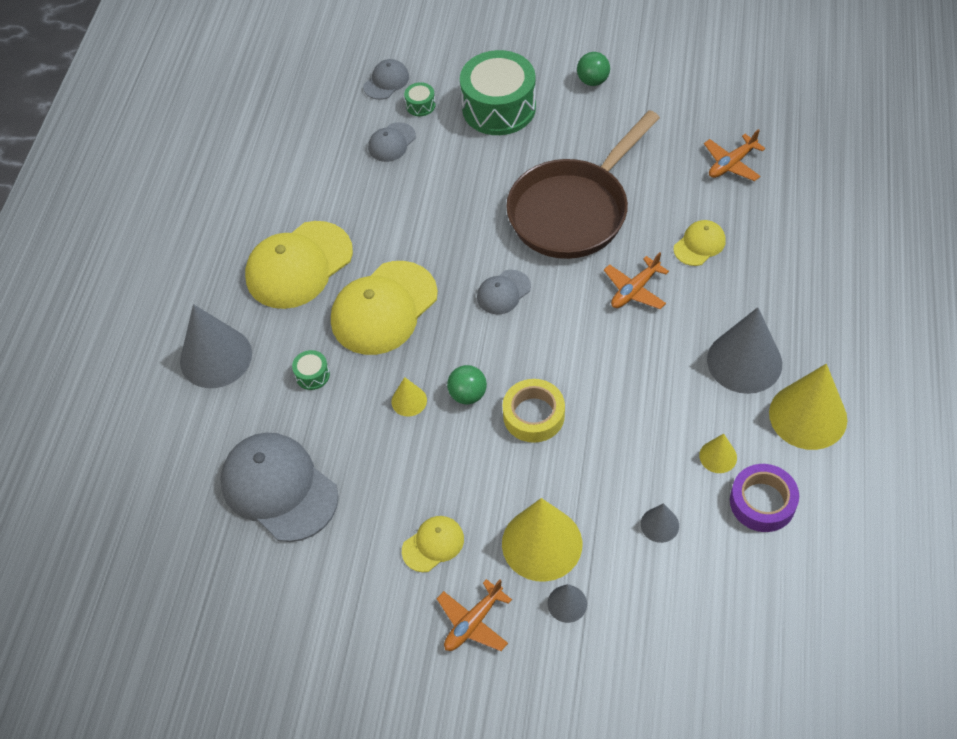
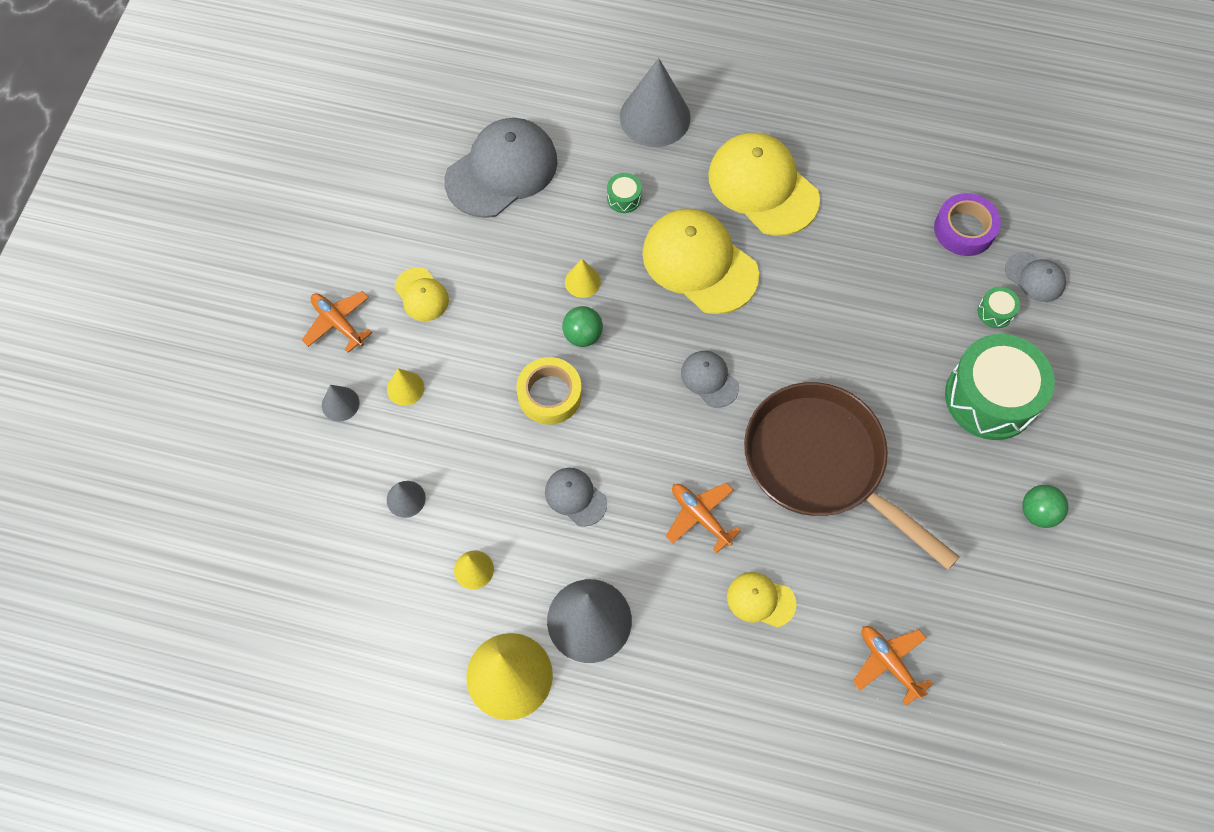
camera: 90 degrees right, 10 degrees up
grey cap [368,122,416,162] -> grey cap moved to [545,468,607,527]
yellow cone [502,498,582,582] -> yellow cone [387,369,424,406], size x0.48
yellow cap [674,220,726,266] -> yellow cap turned 150 degrees clockwise [727,572,797,627]
purple tape [730,464,799,532] -> purple tape moved to [934,193,1001,256]

